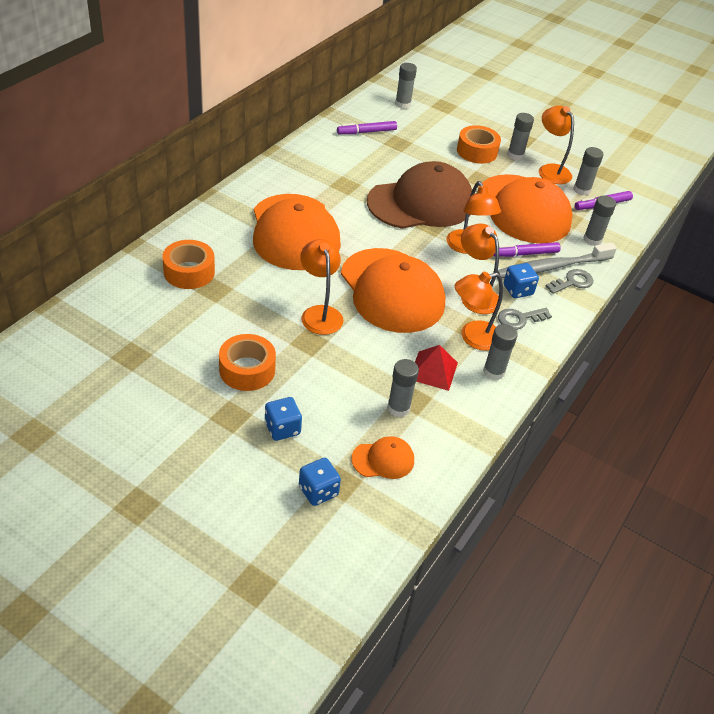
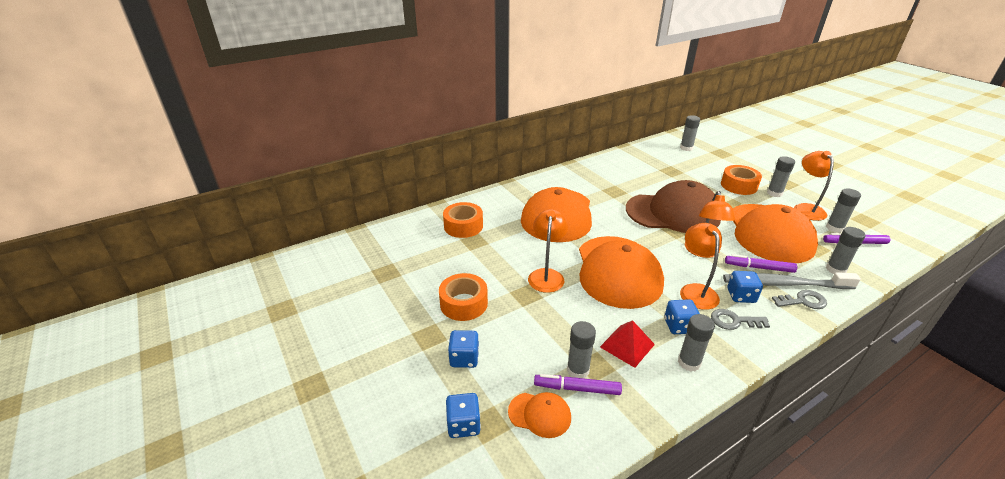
camera: 30 degrees right, 10 degrees down
purple marker [337,121,397,134] -> purple marker moved to [534,374,622,395]
orange lamp [455,272,503,351] -> blue dice [664,299,700,334]

